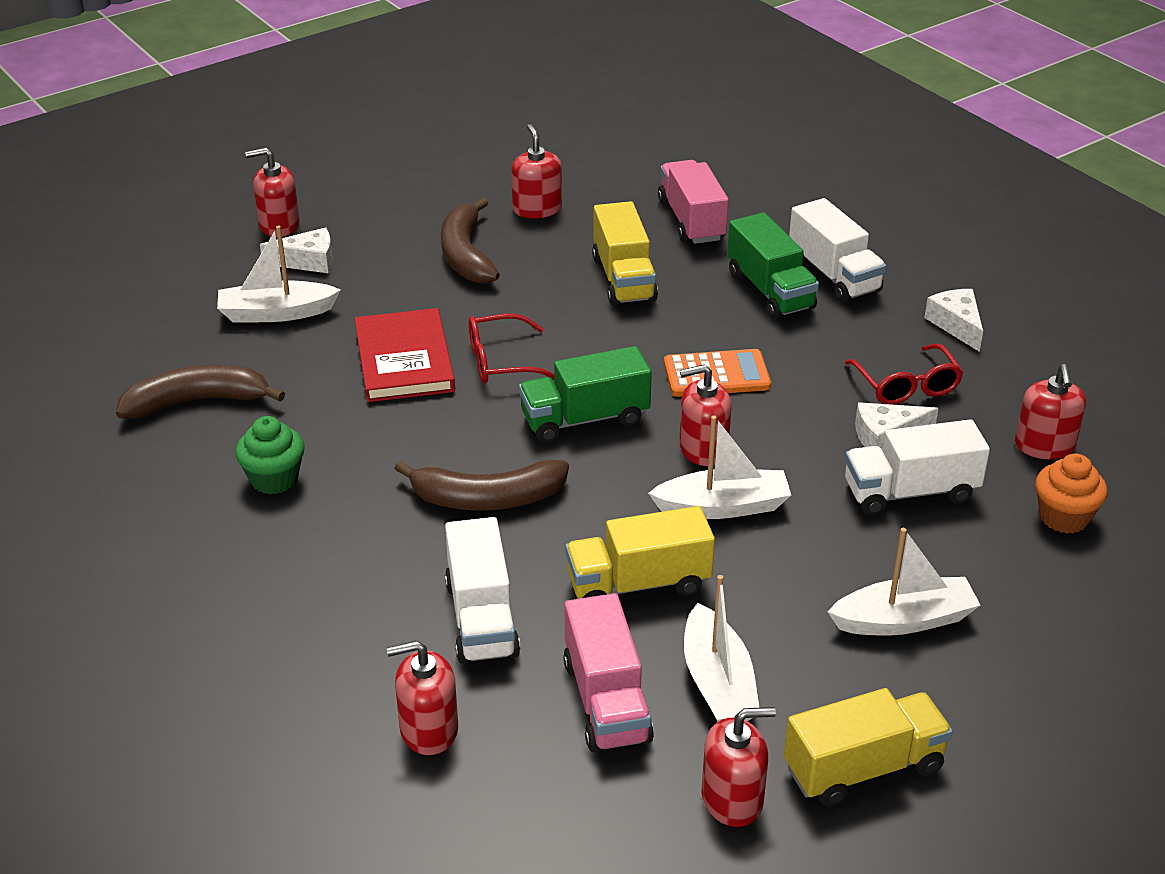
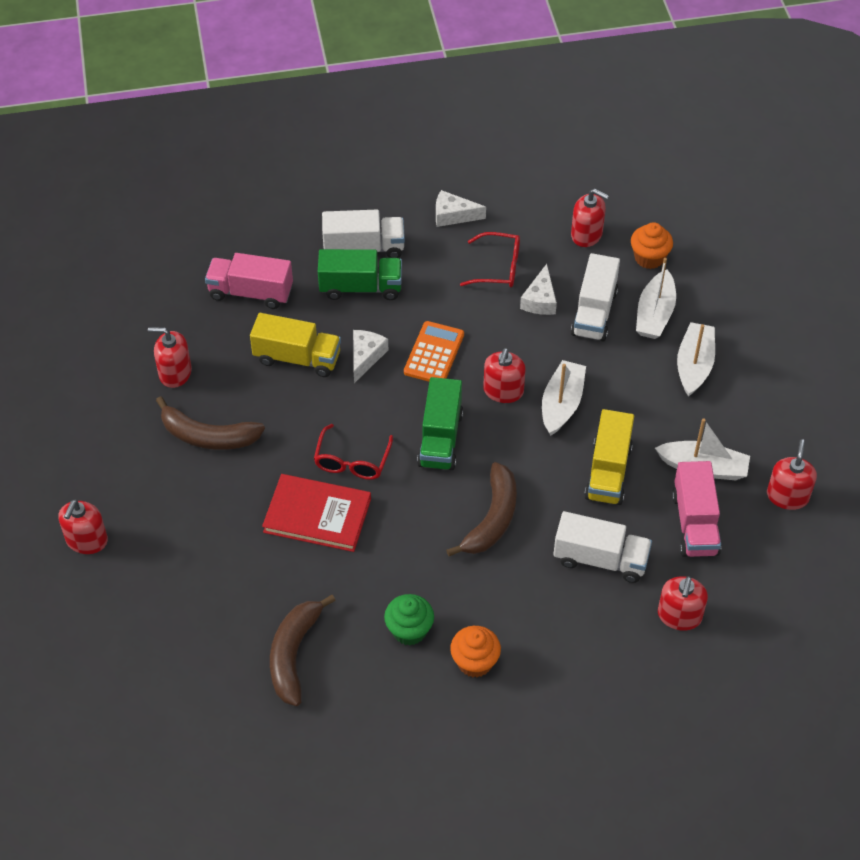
camera: 65 degrees left, 15 degrees up
white boat [217,225,341,323] -> white boat moved to [636,258,676,339]
white cheese [260,228,332,273] -> white cheese moved to [353,330,388,383]
pink truck [563,593,654,752] -> pink truck turned 75 degrees clockwise [672,461,721,557]
yellow truck [784,688,953,806] -> none
none -> orange cupcake [450,626,501,678]

